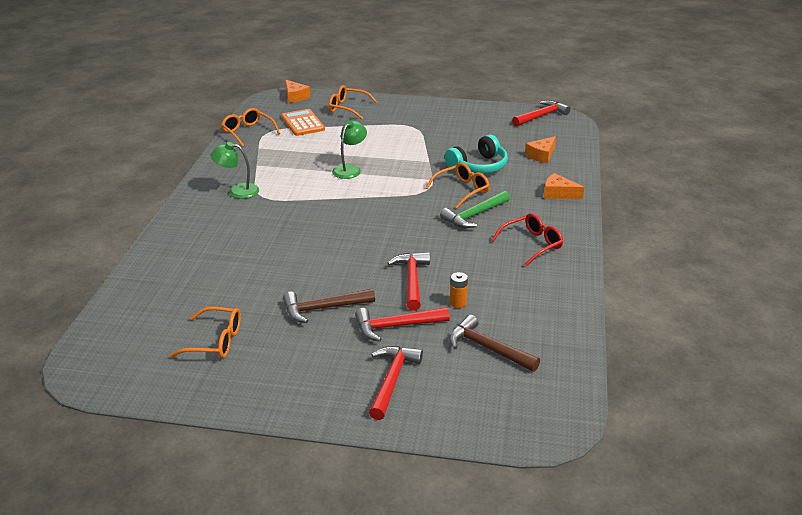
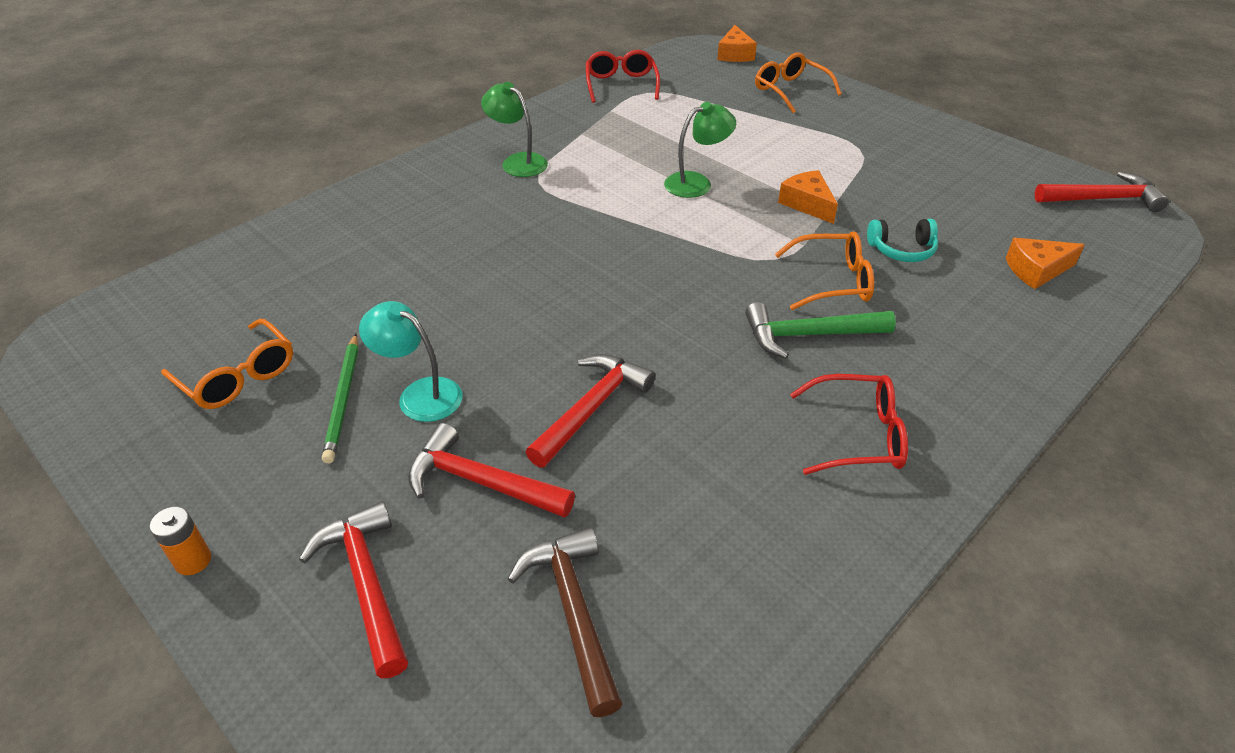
camera: 35 degrees right, 10 degrees up
orange glasses [221,108,280,147] -> red glasses [586,50,660,103]
orange calculator [281,109,325,136] -> none
brown hammer [283,289,375,323] -> turquoise lamp [359,301,462,422]
red hammer [369,346,423,420] -> red hammer turned 75 degrees counterclockwise [299,501,408,678]
turquoise headphones [445,135,508,173] -> turquoise headphones [867,219,938,262], size x0.62
orange battery [450,272,468,308] -> orange battery moved to [150,507,211,575]
orange cheese [544,173,584,199] -> orange cheese moved to [778,170,838,224]
none -> green pencil [322,334,358,463]

